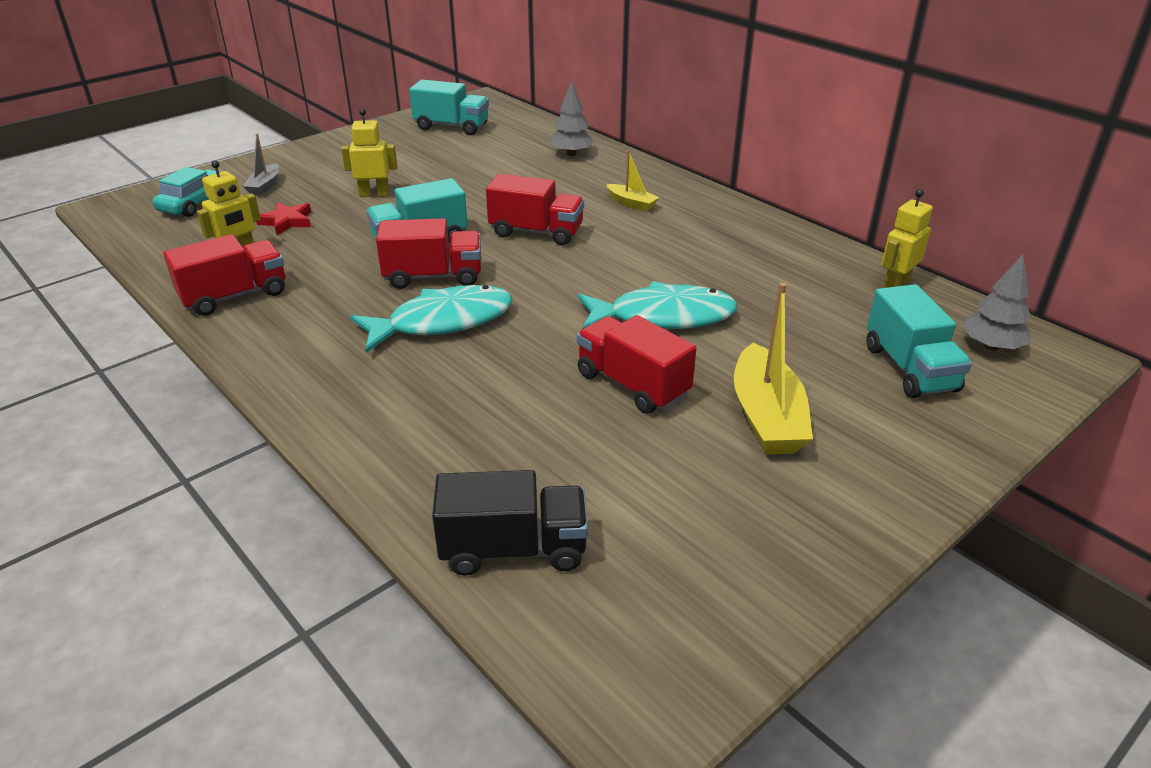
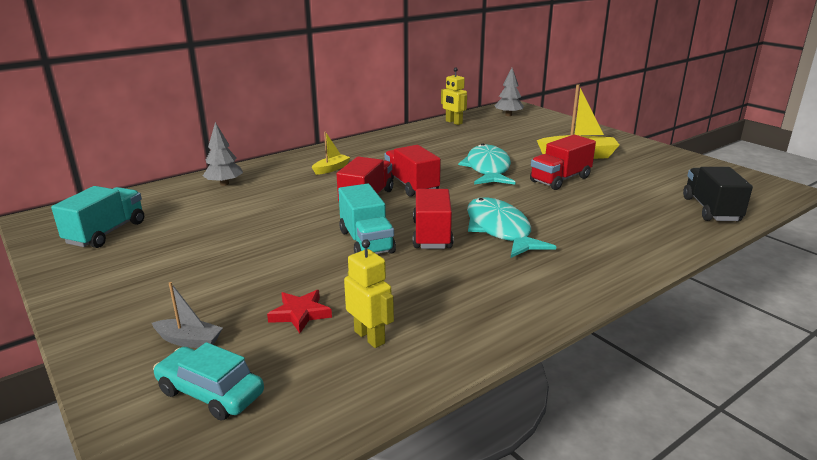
camera: 85 degrees left, 10 degrees down
red truck [163,234,285,316] -> red truck moved to [384,145,441,197]
yellow robot [341,109,397,197] -> none
turquoise truck [867,284,972,398] -> none

